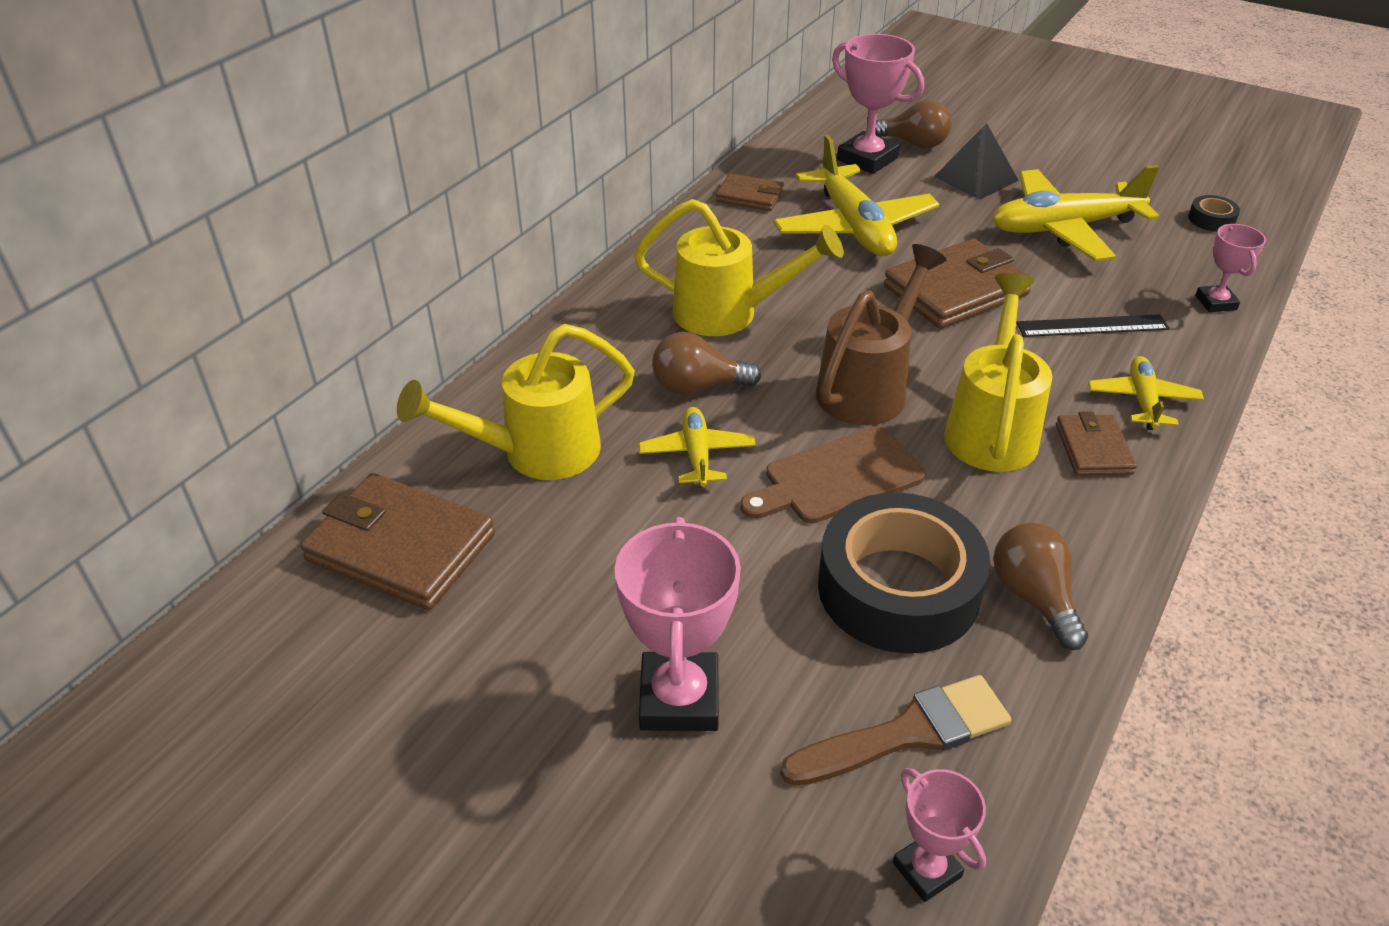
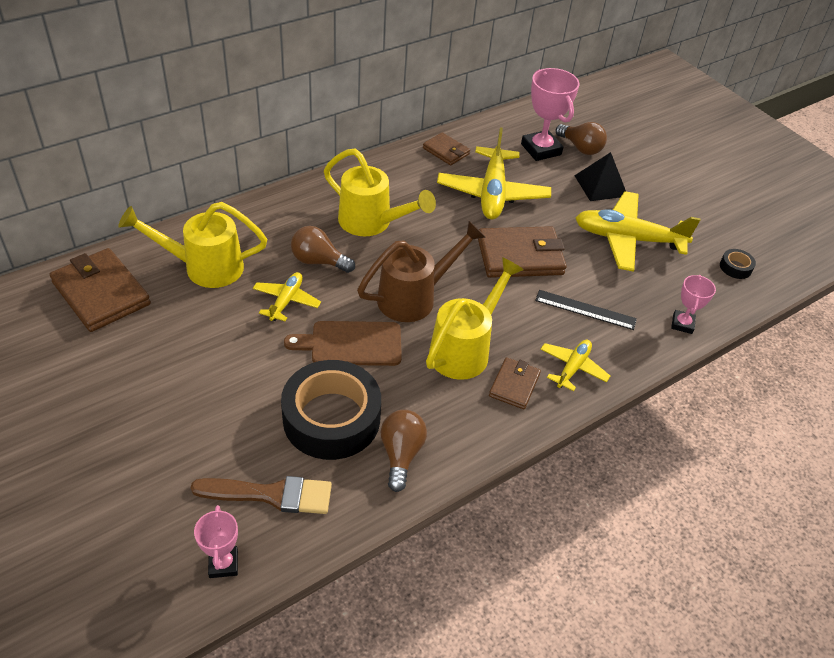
camera: 20 degrees right, 5 degrees up
pink trophy [615,517,741,731] -> none

